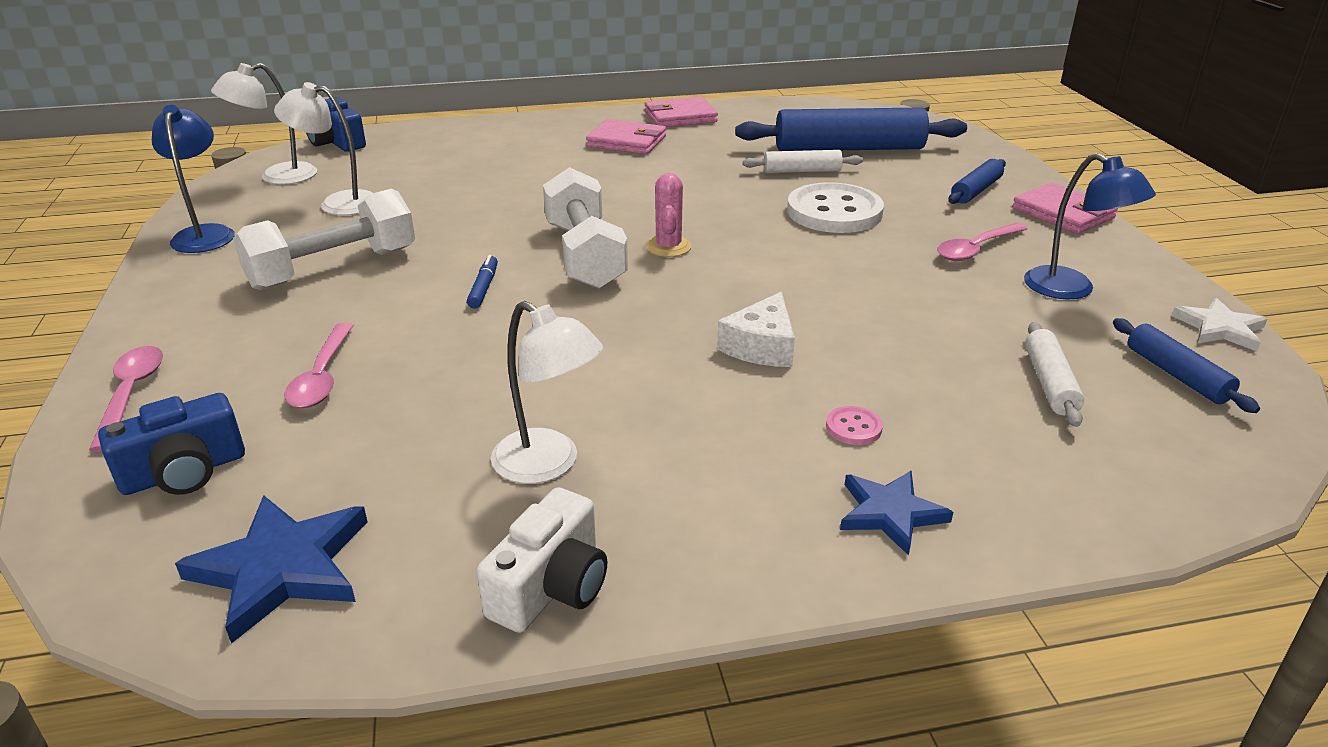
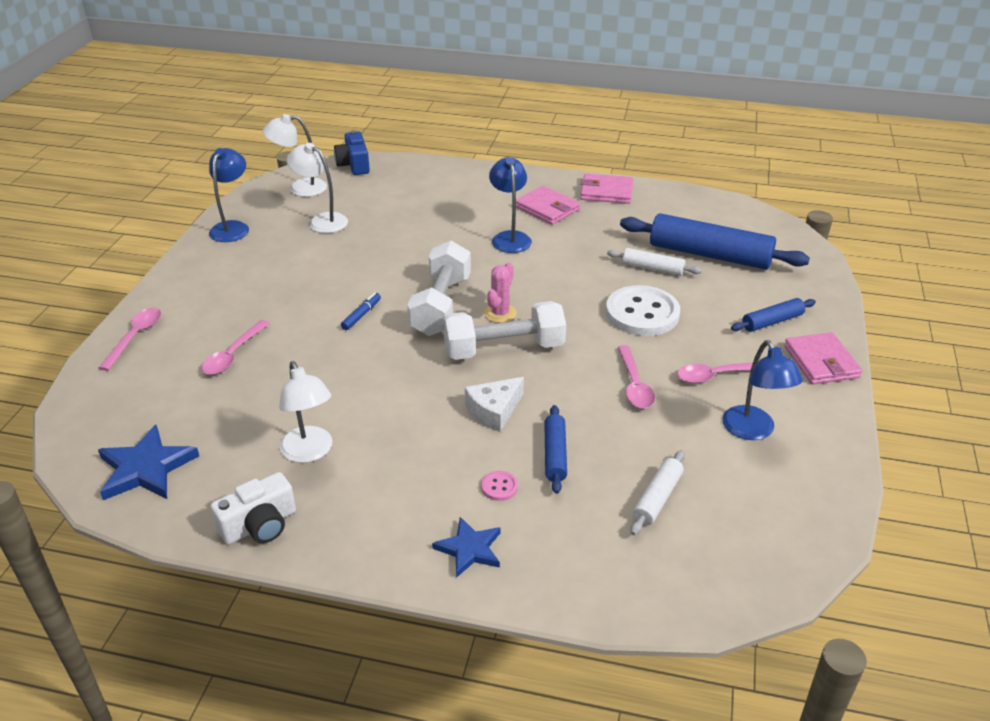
camera: 25 degrees right, 5 degrees up
blue camera [98,393,245,495] -> none
white dumbbell [233,189,415,290] -> white dumbbell moved to [443,301,566,360]
blue rolling pin [1113,318,1260,413] -> blue rolling pin moved to [544,405,567,494]
white star [1172,298,1267,351] -> none
none -> blue lamp [489,157,532,253]
none -> pink spoon [617,345,655,409]

